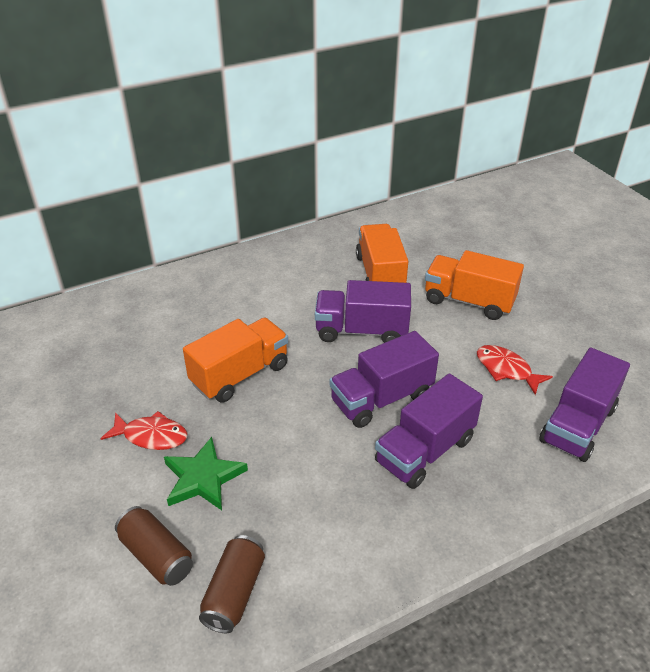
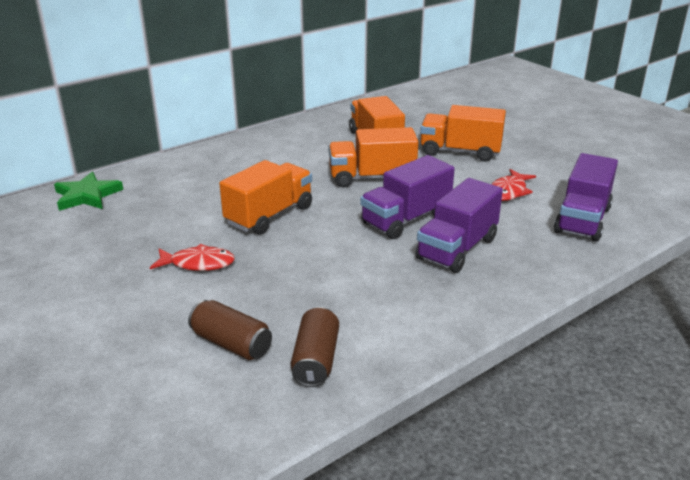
camera: 10 degrees left, 10 degrees down
green star [164,437,248,510] -> green star moved to [54,172,123,211]
purple truck [315,280,411,343] -> orange truck [329,127,418,188]
red fish [477,345,553,395] -> red fish turned 90 degrees counterclockwise [492,169,536,201]

